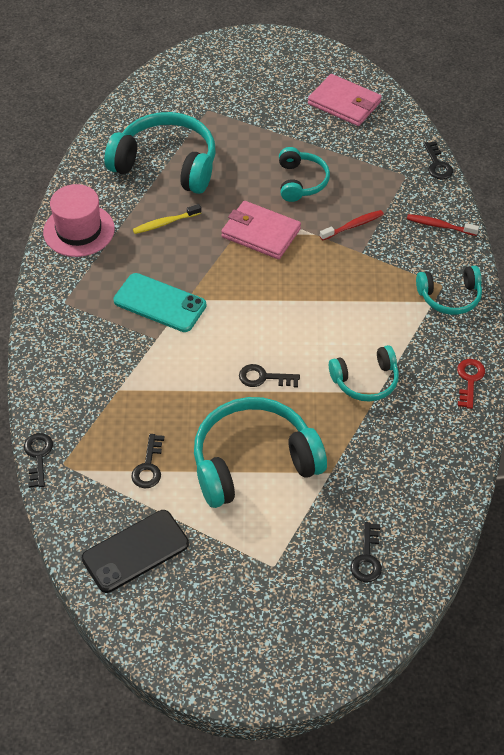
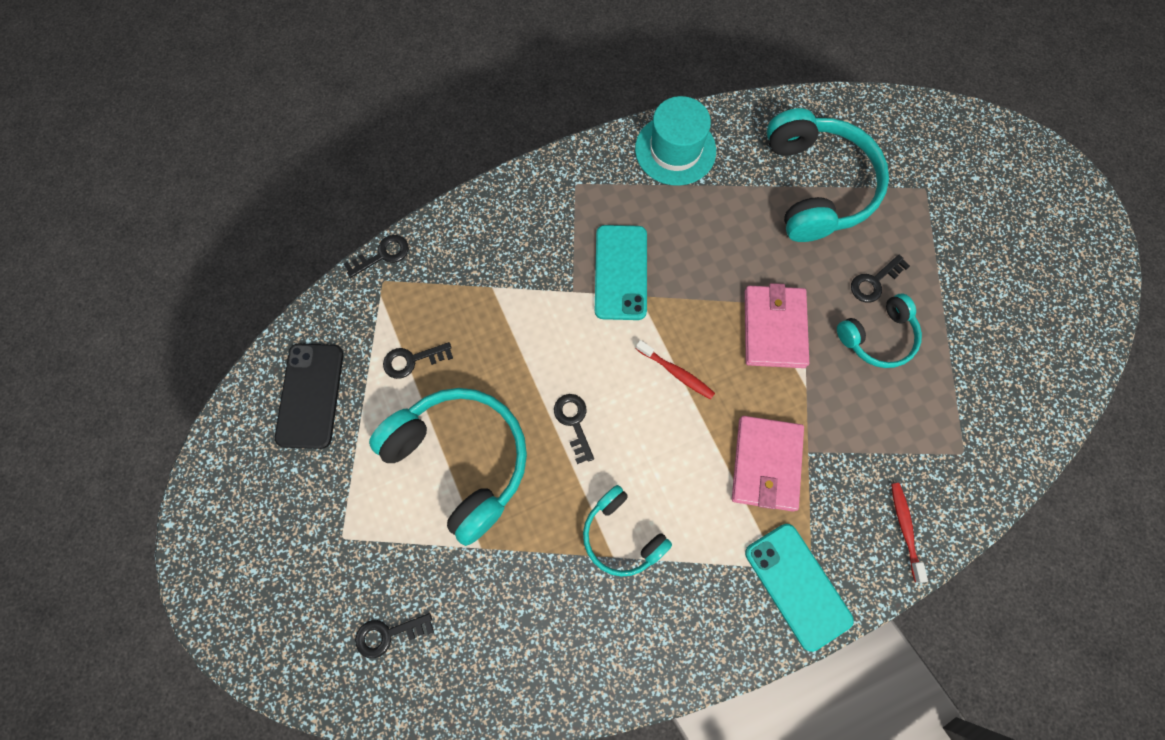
camera: 65 degrees right, 20 degrees up
pink hat [43,184,115,257] -> turquoise hat [635,96,716,186]
black phone [82,510,189,593] -> black phone turned 60 degrees clockwise [275,343,344,449]
yellow toothbrush [133,204,201,234] -> none
pink wallet [308,74,382,126] -> pink wallet moved to [732,416,804,512]
red toothbrush [320,210,384,241] -> red toothbrush moved to [636,340,715,400]
turquoise headphones [416,266,482,315] -> turquoise phone [745,524,854,652]
black key [424,141,453,180] -> black key moved to [851,254,910,303]
red key [457,359,485,409] -> none

